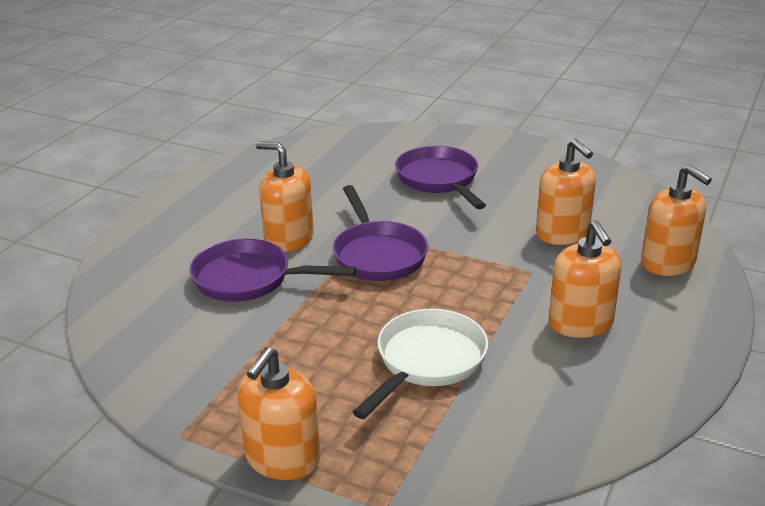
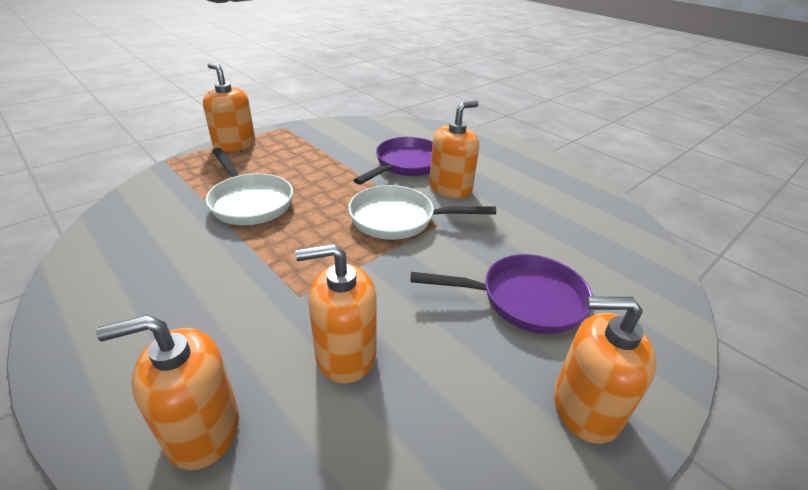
camera: 110 degrees right, 5 degrees up
purple pan [333,185,428,281] -> white pan [348,185,496,240]
orange soap dispenser [549,220,622,338] -> orange soap dispenser moved to [554,297,657,444]

